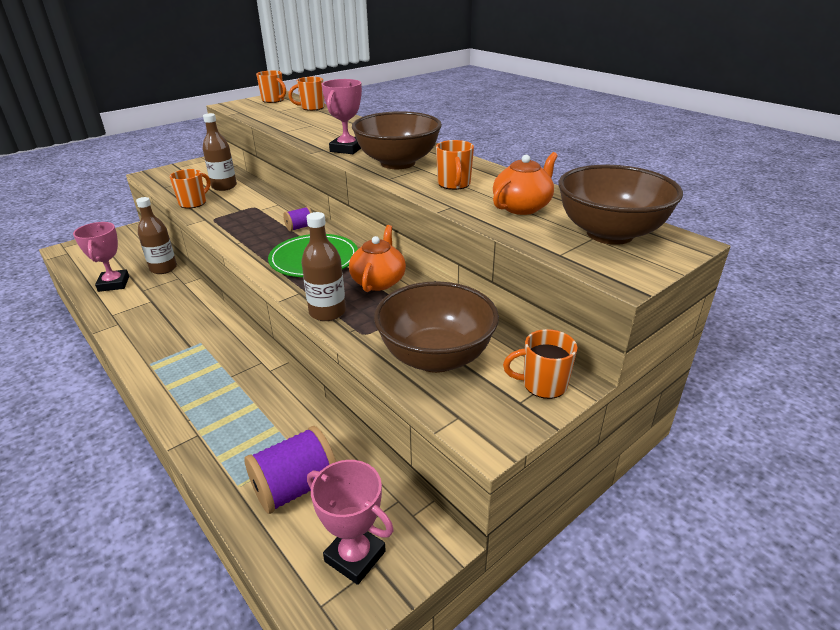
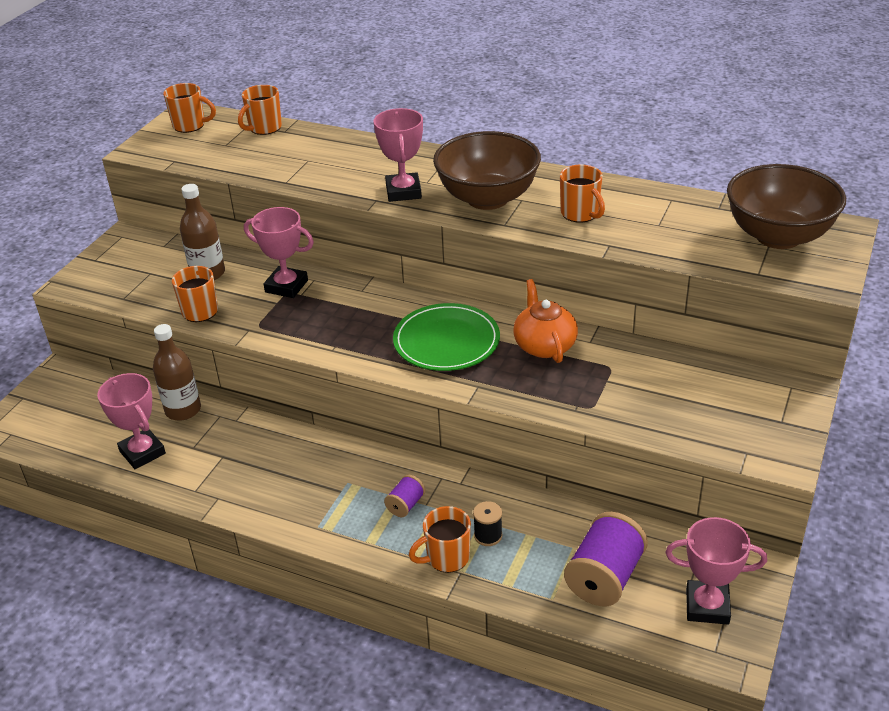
camera: 25 degrees left, 5 degrees up
purple spool [283,207,312,231] -> purple spool moved to [384,475,425,517]
brown bottle [301,212,346,321] -> none
brown bowl [374,281,499,373] -> none
orange teapot [493,152,558,215] -> none
orange mug [503,329,577,399] -> orange mug moved to [409,506,471,573]
none -> pink trophy [244,207,314,298]
none -> black spool [473,501,502,546]

